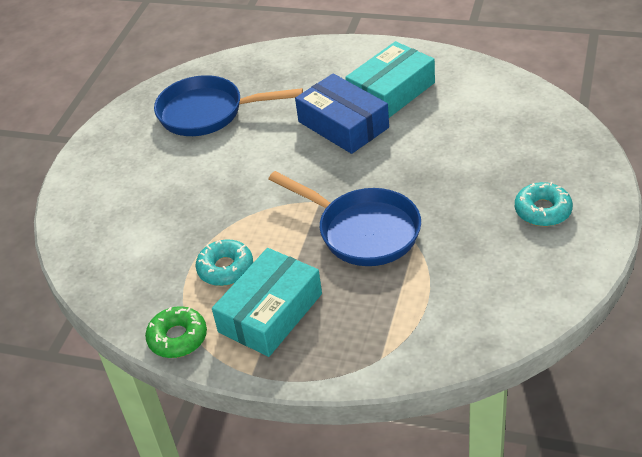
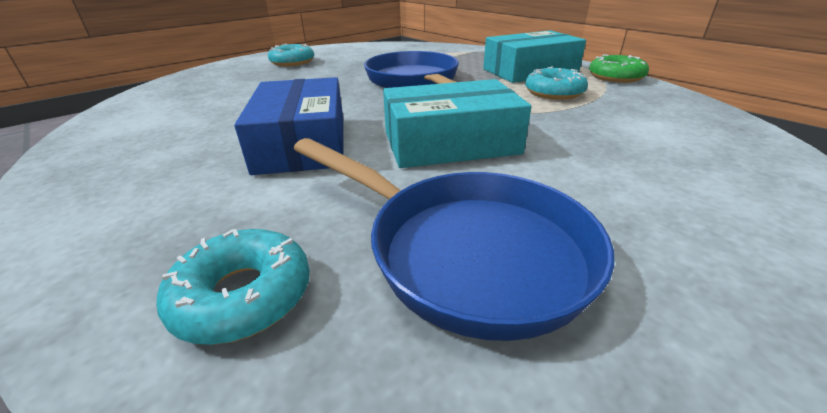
camera: 150 degrees left, 10 degrees down
turquoise box [345,41,435,118] -> turquoise box moved to [383,79,531,168]
none -> turquoise donut [156,229,310,345]

